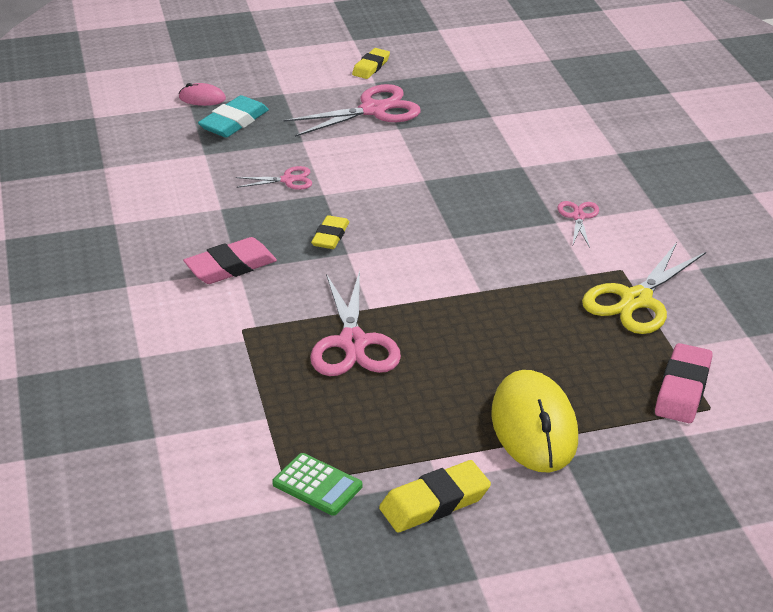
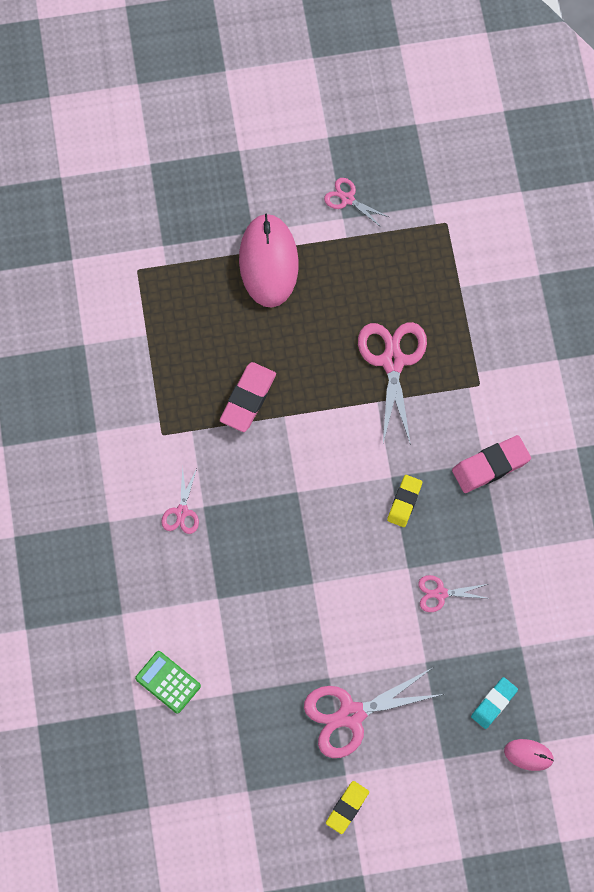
camera: 175 degrees left, 35 degrees up
turquoise eraser [198,95,269,138] -> turquoise eraser [471,677,518,729], size x0.66
green calculator [272,453,362,516] -> green calculator moved to [135,651,201,714]
yellow eraser [379,460,491,532] -> pink scissors [324,178,388,228]
yellow mouse [491,370,578,473] -> pink mouse [239,213,299,308]
yellow scissors [582,242,706,334] -> none
pink eraser [655,343,713,423] -> pink eraser moved to [220,362,276,432]

